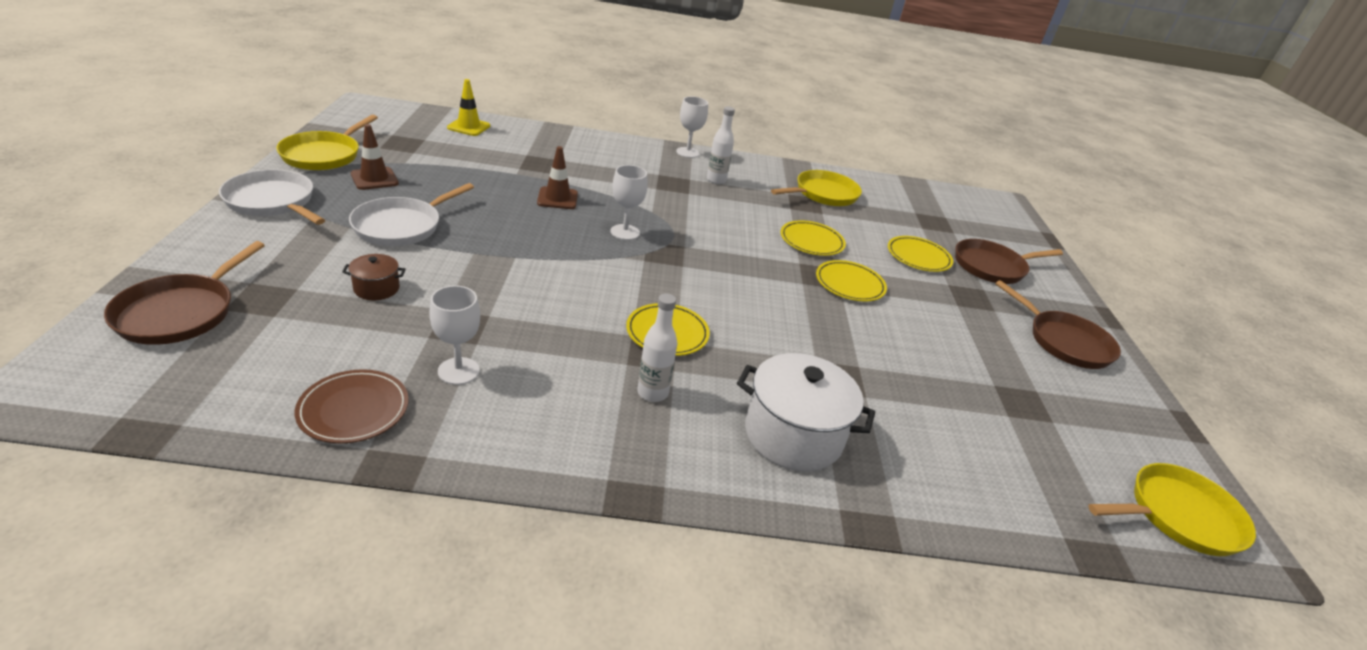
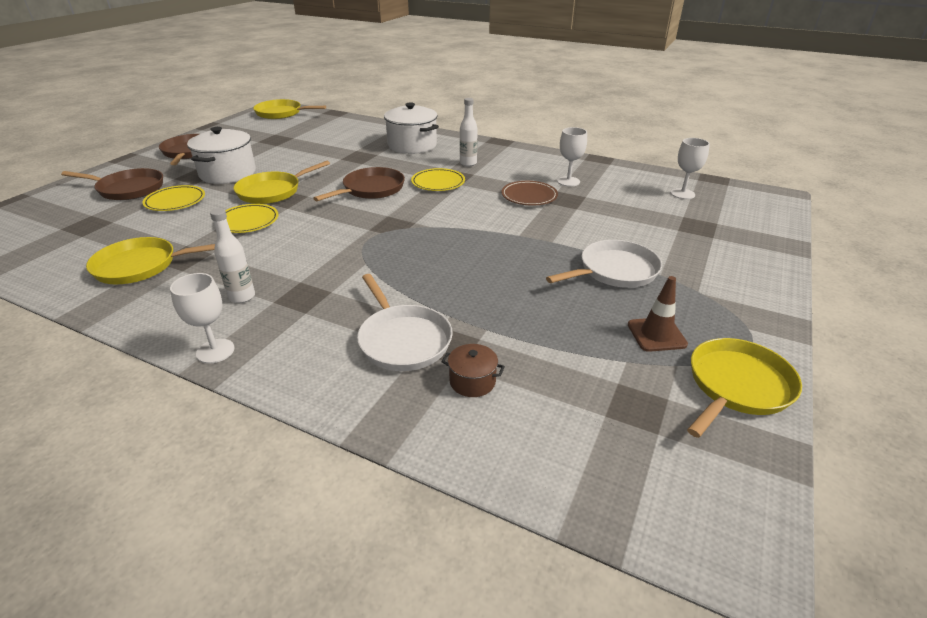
camera: 150 degrees left, 0 degrees up
brown pan [104,241,265,345] -> brown pan moved to [313,167,405,201]
white pan [219,169,325,225] -> white pan moved to [357,274,453,371]
brown plate [295,369,409,444] -> brown plate moved to [501,181,558,206]
brown pot [342,254,406,300] -> brown pot moved to [441,344,505,397]
yellow traffic cone [447,79,490,136] -> none
brown traffic cone [537,146,578,209] -> none
white goblet [611,165,648,240] -> white goblet moved to [671,138,710,199]
yellow plate [816,260,887,301] -> yellow pan [234,161,330,204]
none -> white pot [187,127,256,184]

